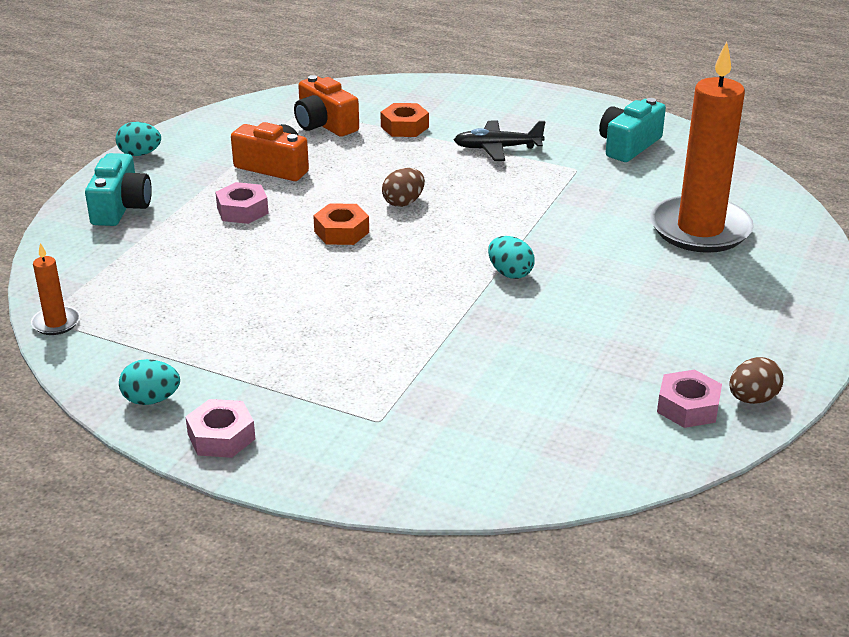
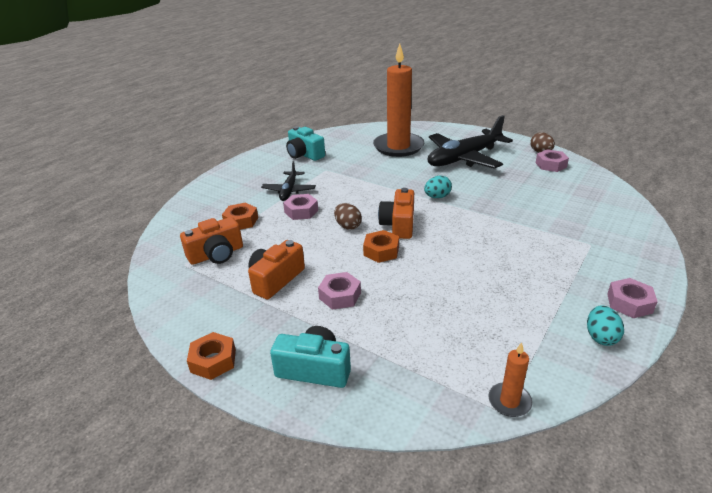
camera: 80 degrees left, 0 degrees up
turquoise egg [116,122,161,156] -> orange nut [187,332,236,380]
none -> pink nut [283,194,318,220]
none -> orange camera [378,188,414,239]
none -> black plane [428,115,513,169]

